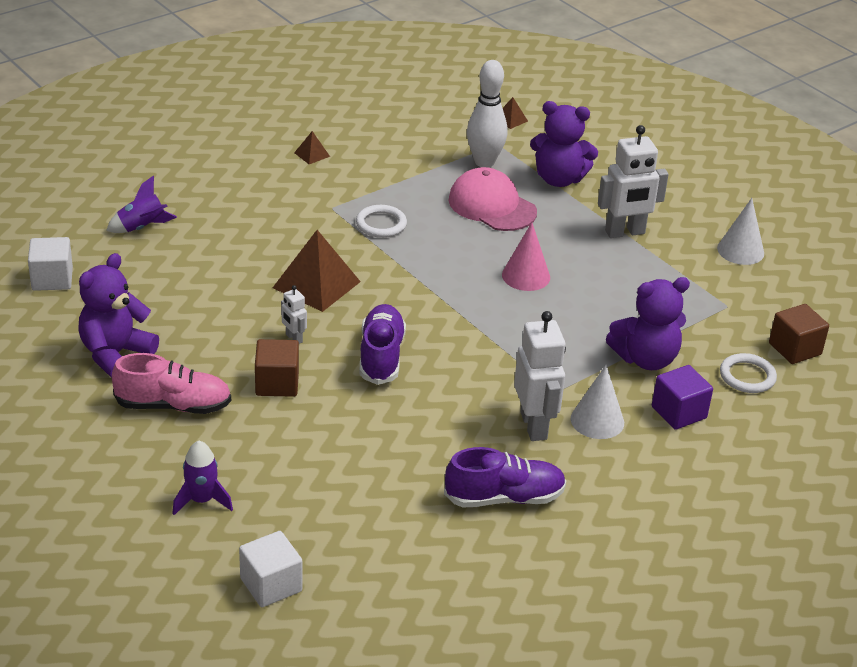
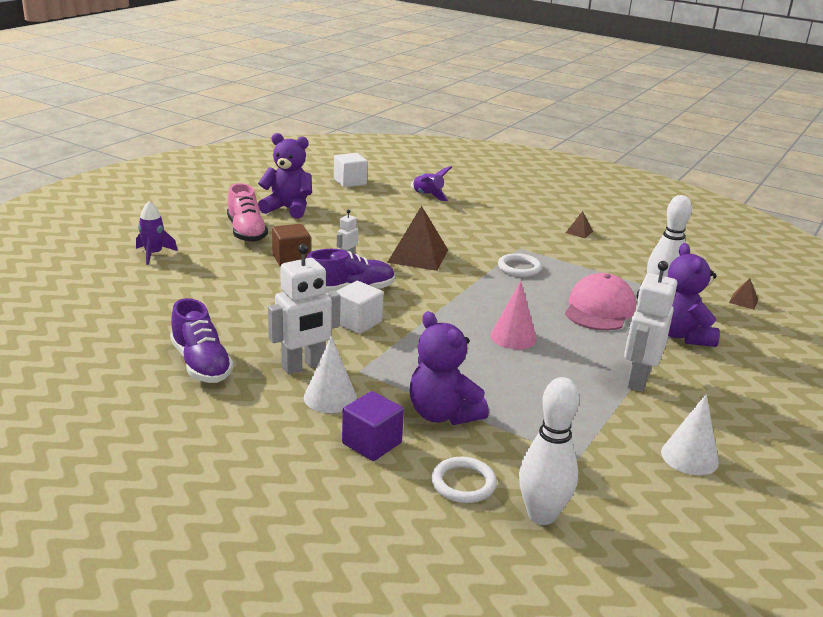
camera: 70 degrees right, 10 degrees down
white cube [239,531,302,607] -> white cube moved to [336,281,383,334]
white robot [598,125,669,238] -> white robot turned 60 degrees clockwise [624,261,677,392]
brown cube [769,304,829,364] -> white bowling pin [519,377,579,525]

